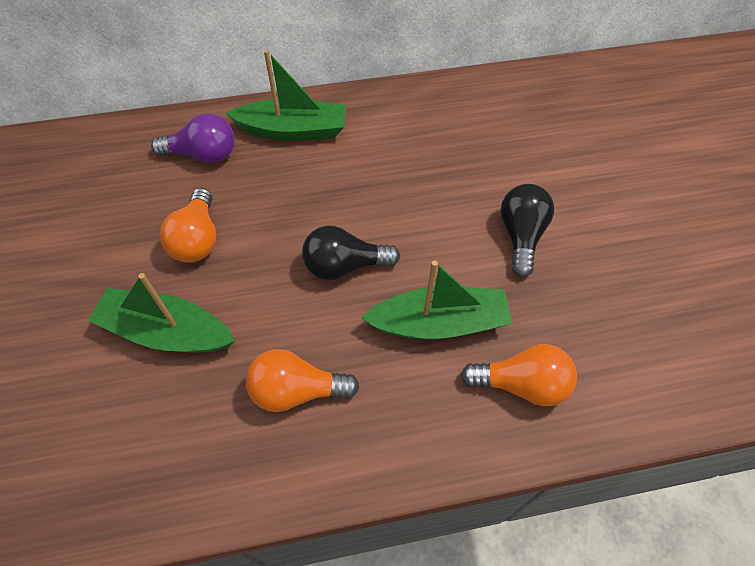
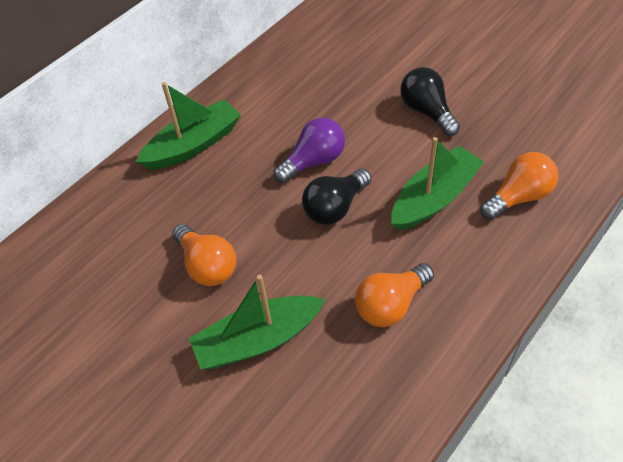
camera: 35 degrees left, 5 degrees down
purple light bulb [151,113,235,163] -> purple light bulb moved to [274,118,345,183]

